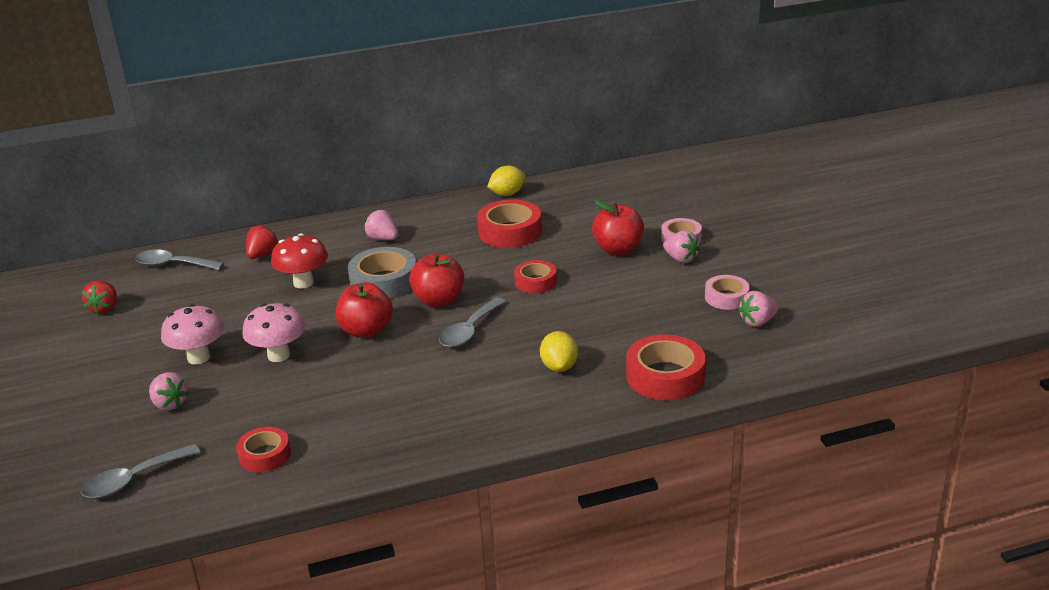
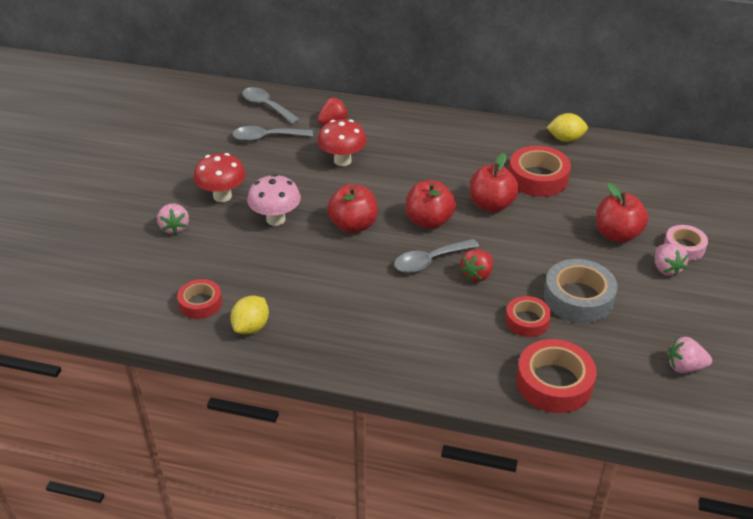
camera: 30 degrees right, 10 degrees up
grey spoon [81,444,201,499] -> grey spoon moved to [232,126,313,141]
red strawberry [82,280,117,314] -> red strawberry moved to [460,249,493,282]
pink mushroom [161,304,224,365] -> red mushroom [194,153,246,202]
grey tape [348,247,416,299] -> grey tape moved to [544,259,617,323]
pink strawberry [364,210,398,240] -> none
red tape [514,260,557,293] -> red tape moved to [506,296,551,337]
yellow lemon [540,331,578,372] -> yellow lemon moved to [230,296,269,334]
pink tape [705,275,750,310] -> none
none -> red apple [470,153,519,212]

